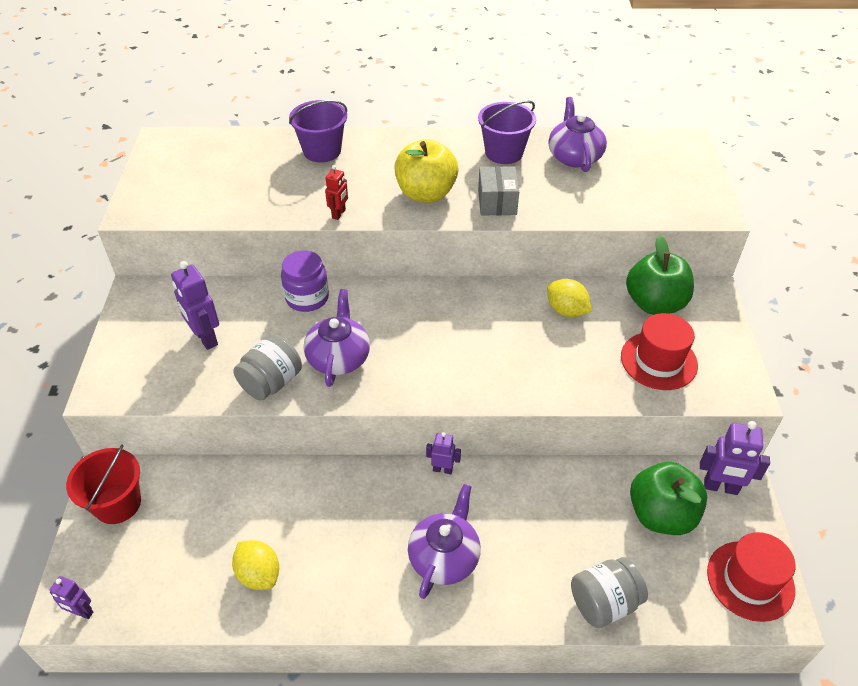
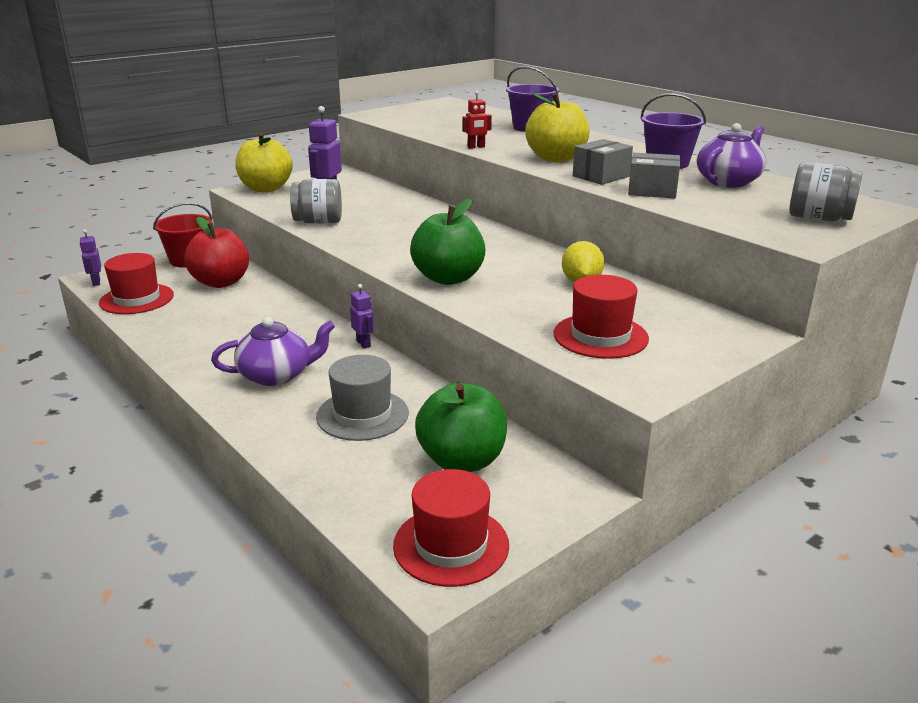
camera: 50 degrees right, 20 degrees down
yellow lemon [232,540,279,590] -> none
purple jar [281,250,329,312] -> none
purple teapot [304,289,370,387] -> none
grey jar [571,557,648,628] -> grey jar moved to [789,162,863,221]
green apple [626,235,694,315] -> green apple moved to [410,199,486,285]
purple robot [700,421,770,495] -> none
none -> red hat [99,253,174,314]
none -> red apple [185,217,249,288]
none -> yellow apple [235,133,293,192]
none -> grey hat [316,355,409,441]
none -> grey box [628,153,680,198]

